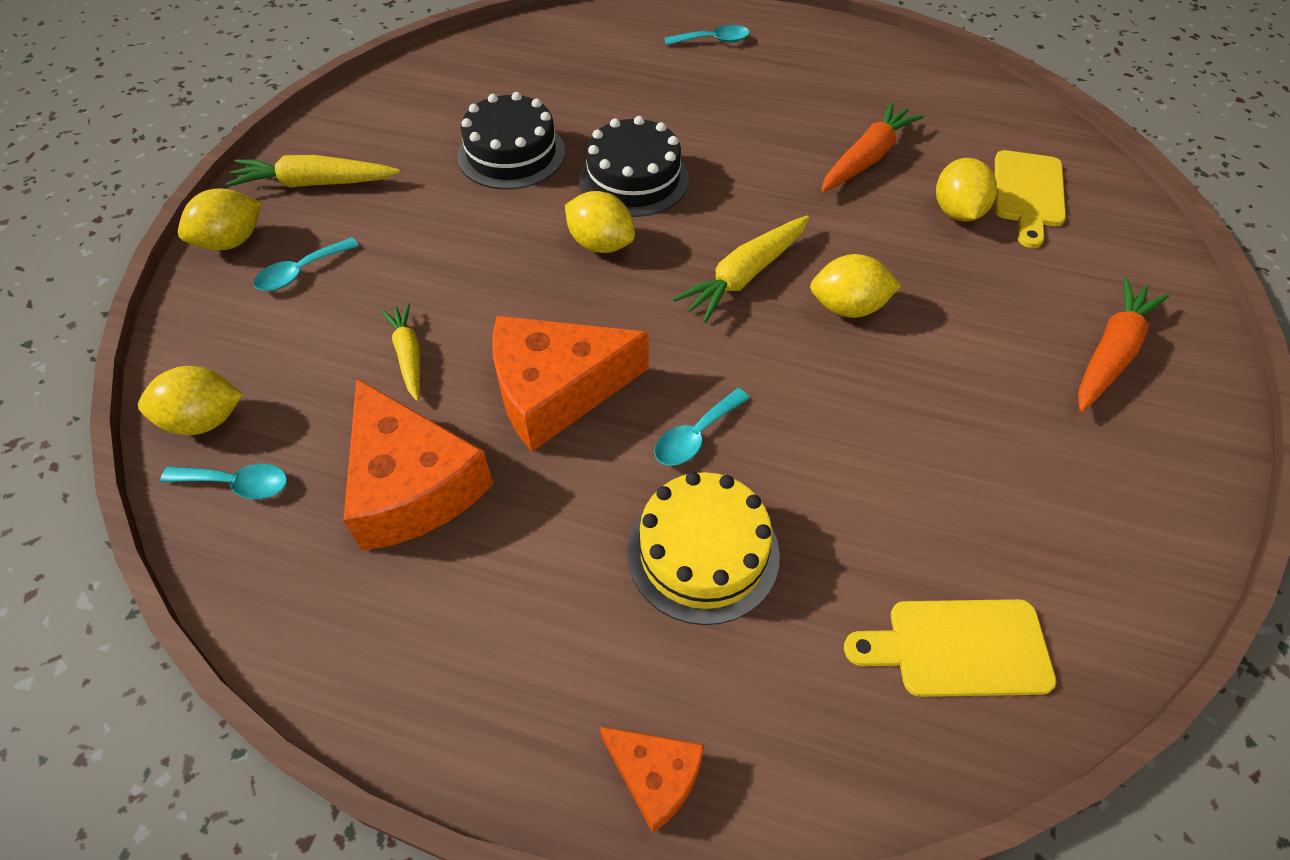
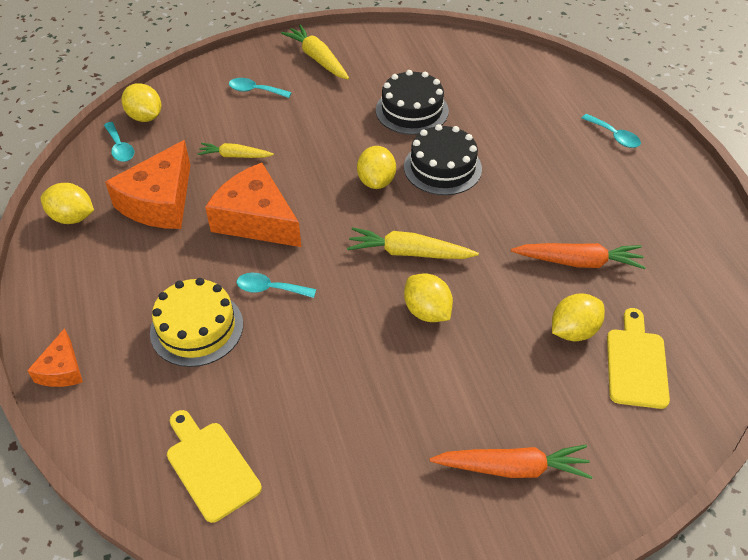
camera: 55 degrees right, 5 degrees down
yellow lemon [178,188,262,251] -> yellow lemon moved to [41,183,94,224]
yellow carrot [381,303,420,401] -> yellow carrot turned 120 degrees counterclockwise [197,143,274,158]
yellow cutting board [995,150,1066,248] -> yellow cutting board turned 120 degrees clockwise [607,308,670,409]

